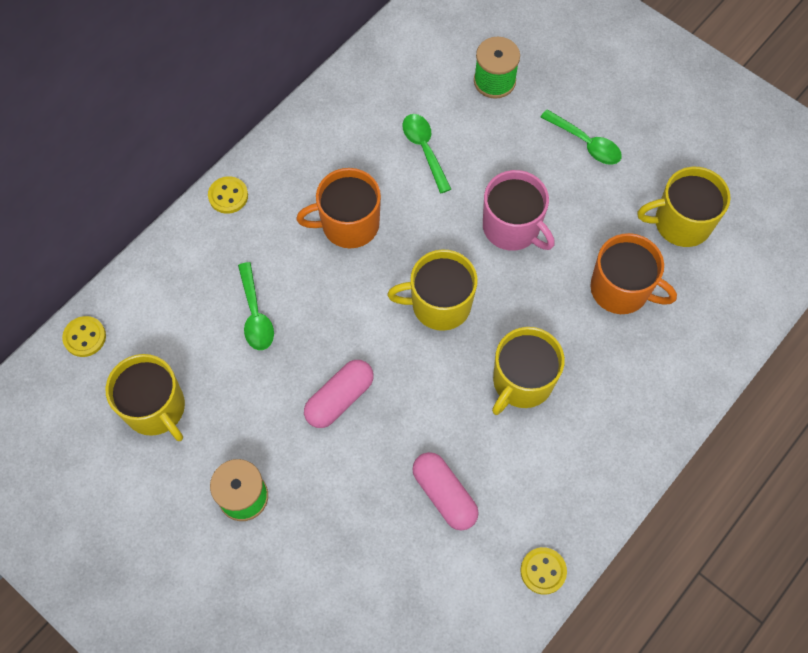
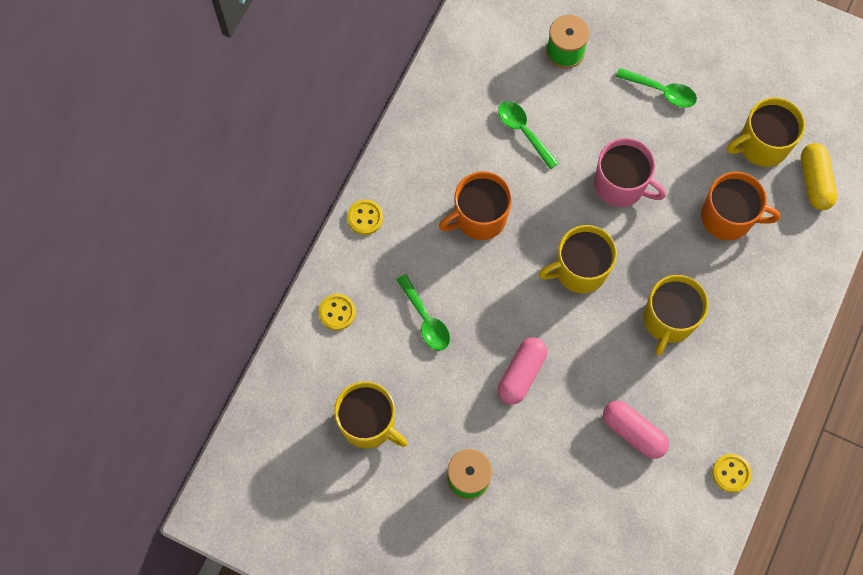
camera: 15 degrees left, 5 degrees up
yellow button [62,316,106,357] -> yellow button moved to [319,294,356,330]
none -> yellow capsule [801,143,837,210]

